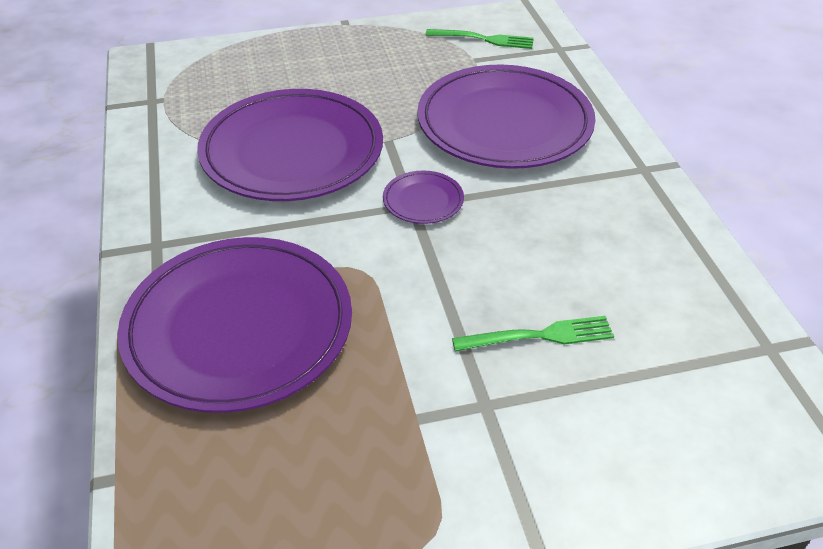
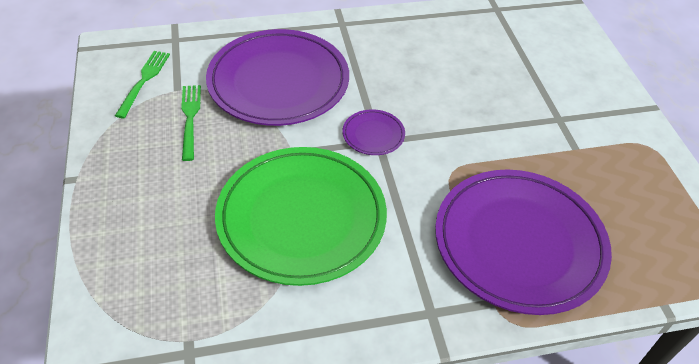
camera: 90 degrees left, 5 degrees up
purple plate [197,89,383,201] -> green plate [215,147,387,286]
green fork [452,316,614,352] -> green fork moved to [181,85,201,161]

